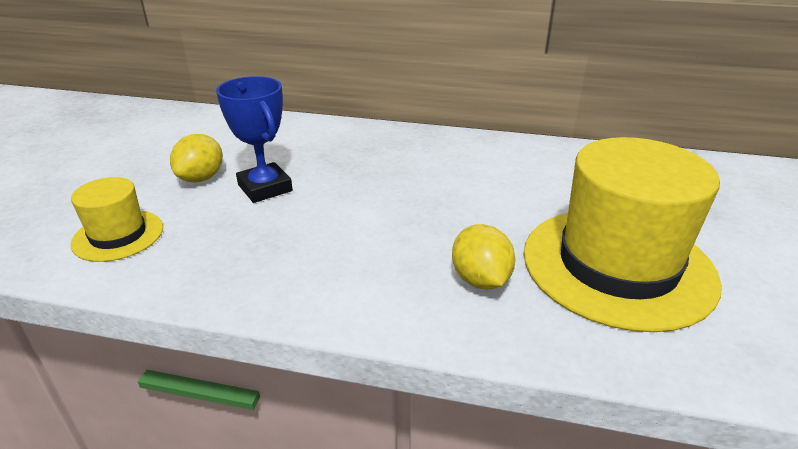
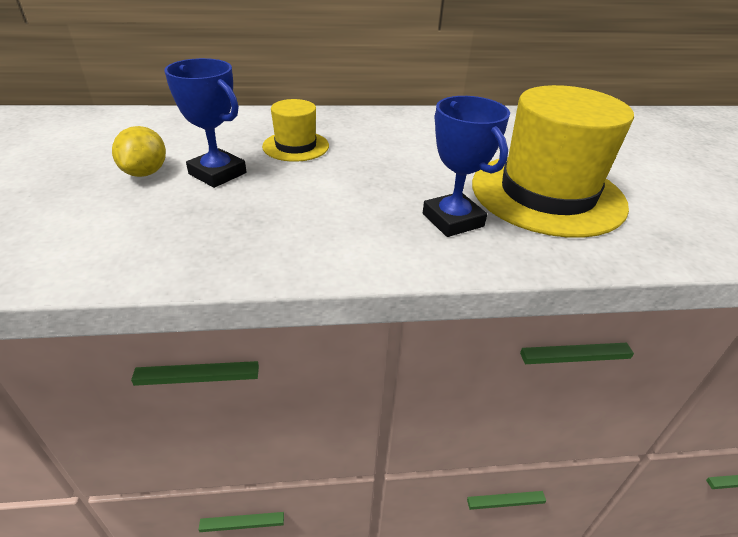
camera: 20 degrees left, 5 degrees up
yellow hat [70,177,163,262] -> yellow hat moved to [262,99,329,162]
yellow lemon [452,224,515,290] -> blue trophy [423,96,510,237]

